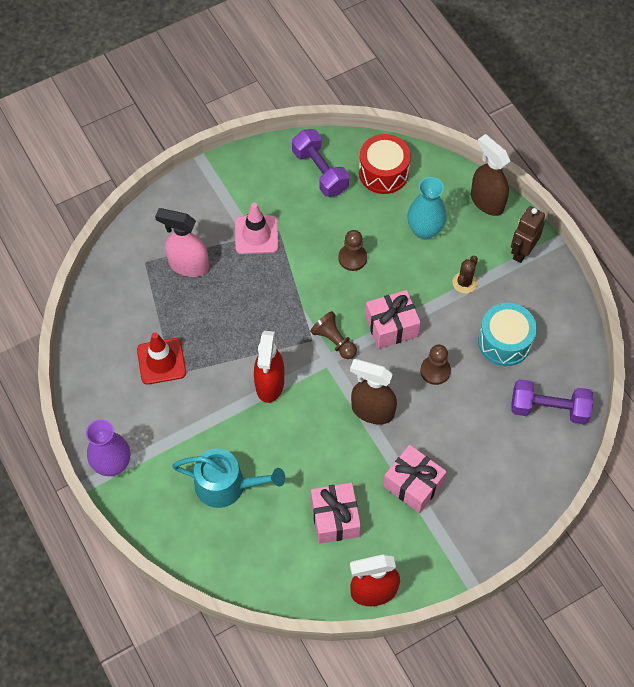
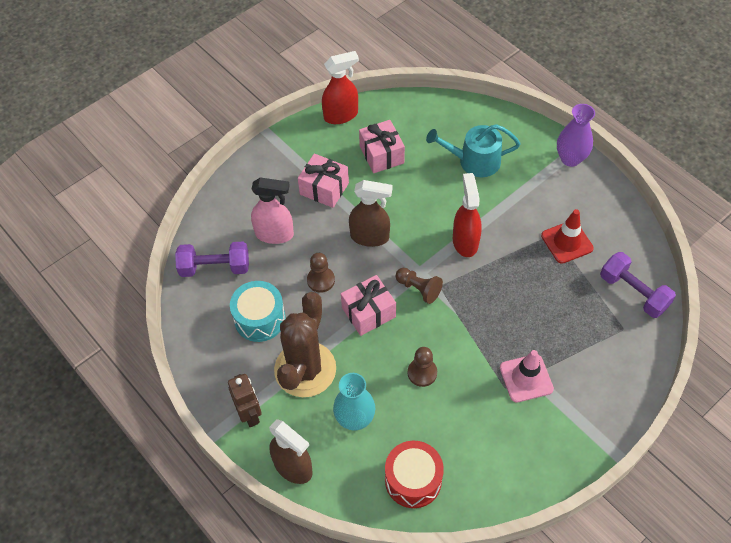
camera: 170 degrees right, 5 degrees down
pink spray bottle [155,208,209,277] -> pink spray bottle moved to [251,177,294,244]
purple dumbbell [292,129,349,197] -> purple dumbbell moved to [600,252,676,318]
brown cactus [452,256,478,294] -> brown cactus [274,292,336,397], size x2.46
brown robot [511,206,545,263] -> brown robot turned 45 degrees counterclockwise [228,374,262,427]

